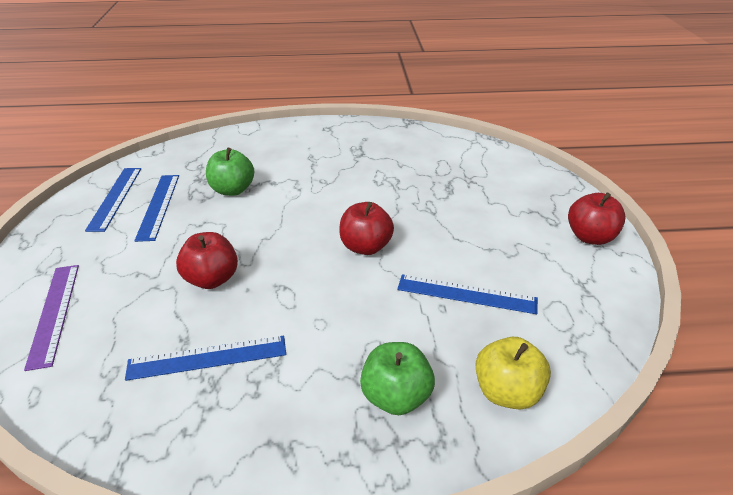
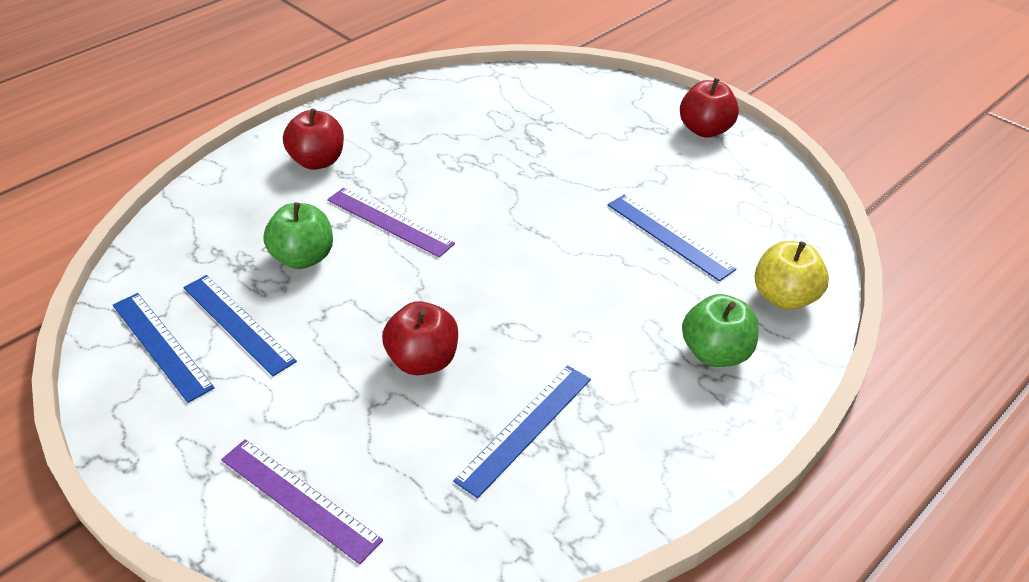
camera: 40 degrees left, 5 degrees up
red apple [339,202,394,255] -> red apple moved to [283,109,344,170]
blue ruler [397,275,538,314] -> blue ruler turned 75 degrees clockwise [607,195,736,281]
none -> purple ruler [327,188,455,257]

